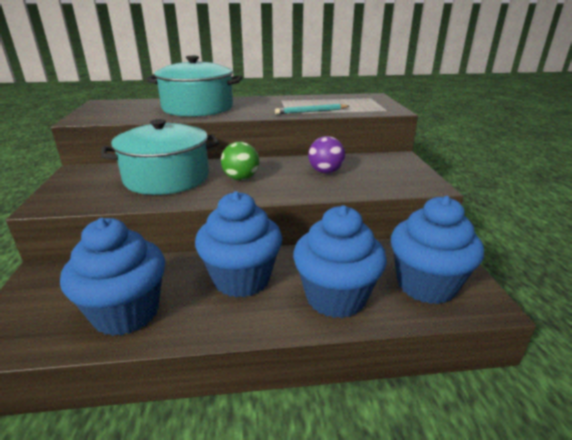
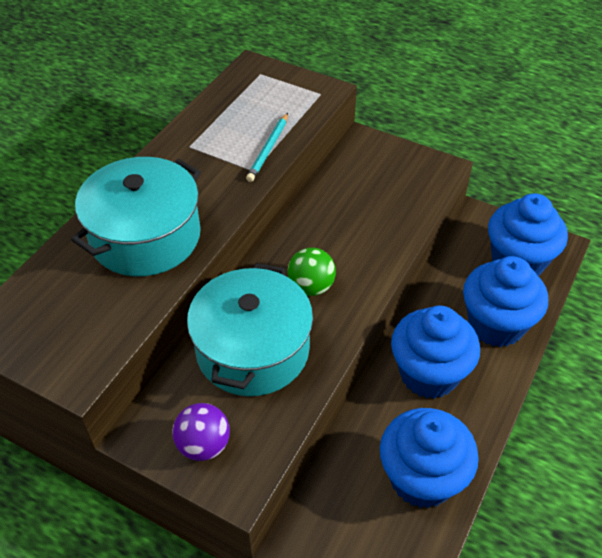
camera: 55 degrees left, 20 degrees up
purple ball [308,136,345,174] -> purple ball moved to [172,403,230,461]

